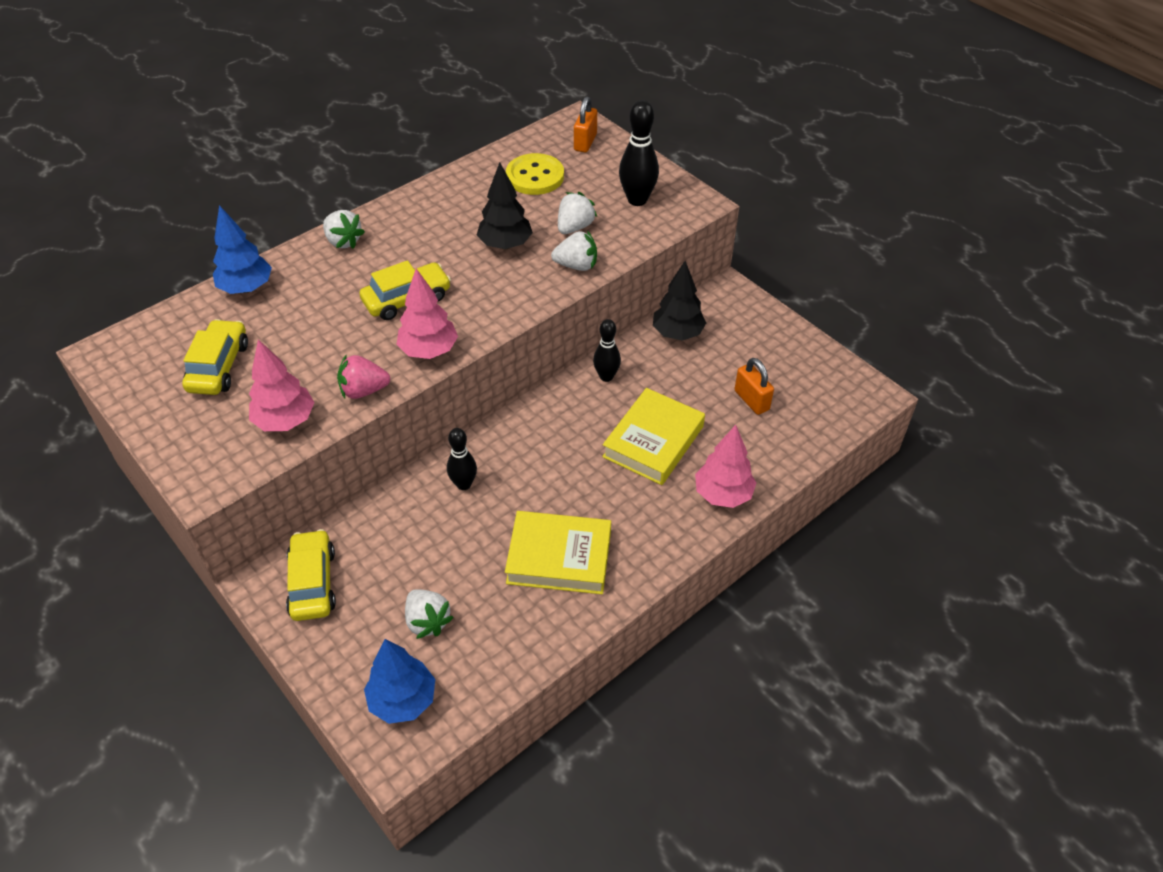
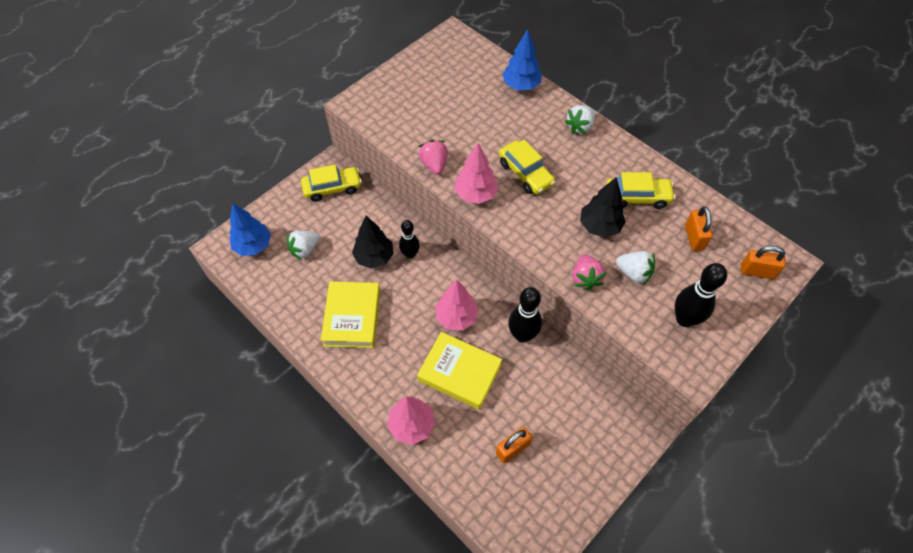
camera: 85 degrees right, 10 degrees up
yellow car [182,319,248,395] -> yellow car moved to [606,172,676,209]
pink tree [249,340,315,431] -> pink tree moved to [435,280,479,330]
yellow button [506,153,564,195] -> orange padlock [685,207,712,251]
white strawberry [551,230,597,271] -> pink strawberry [572,254,606,291]
black bowling pin [593,319,621,382] -> black bowling pin [508,287,542,343], size x1.51
black tree [653,261,706,341] -> black tree moved to [352,216,394,269]

